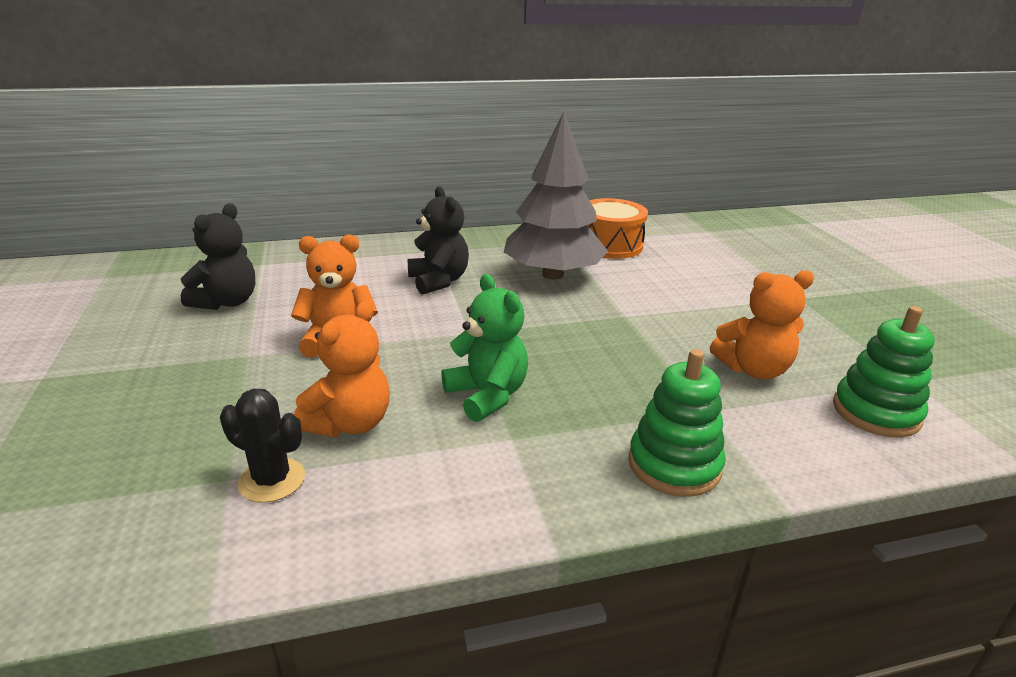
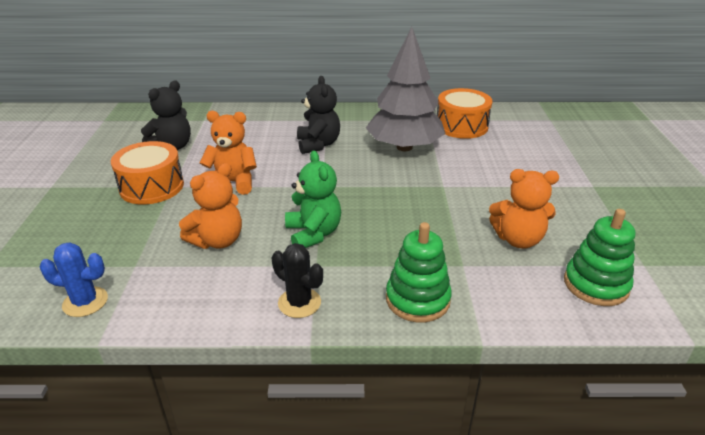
camera: 15 degrees right, 5 degrees up
black cactus [220,389,305,503] -> black cactus moved to [271,243,323,318]
none -> blue cactus [39,242,108,317]
none -> orange drum [111,141,184,204]

